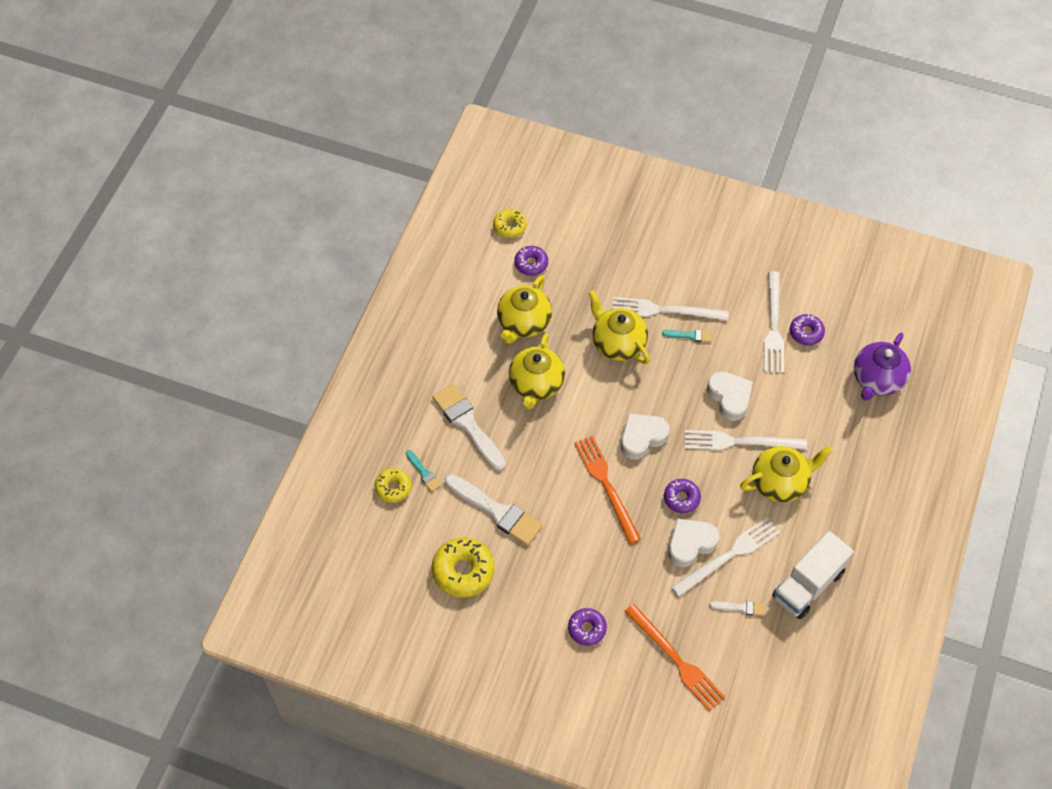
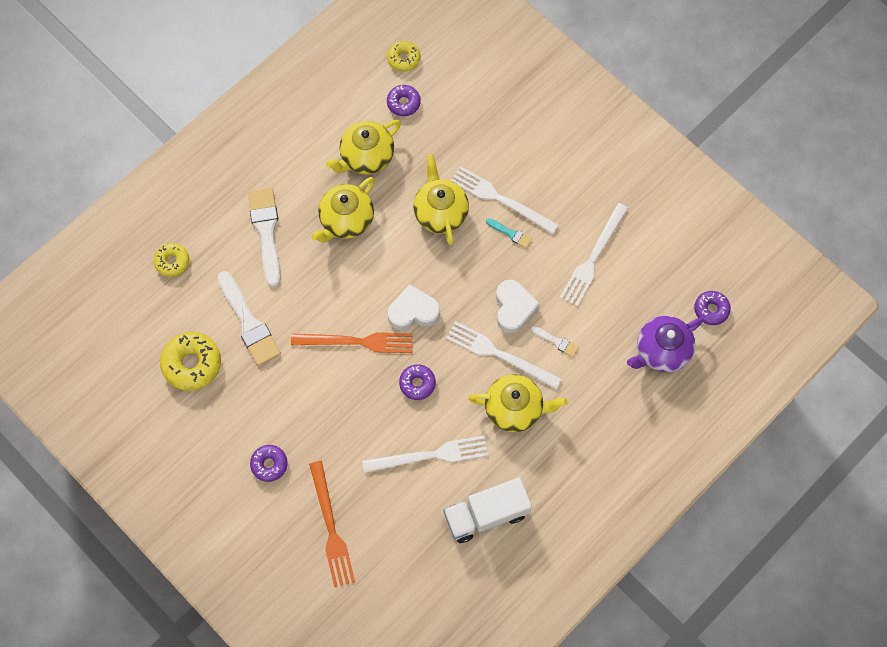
camera: 25 degrees right, 10 degrees up
turquoise brush [406,450,442,492] -> none
orange fork [574,435,641,544] -> orange fork turned 90 degrees clockwise [291,332,413,353]
white heart [668,518,719,567] -> none
white brush [710,601,765,616] -> white brush moved to [531,326,579,357]
purple donut [790,314,825,346] -> purple donut moved to [694,291,731,325]

